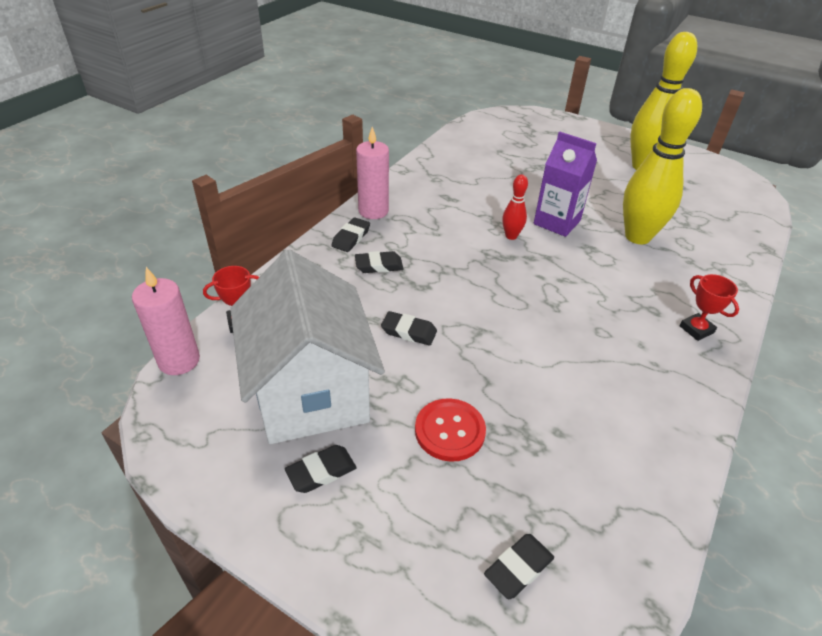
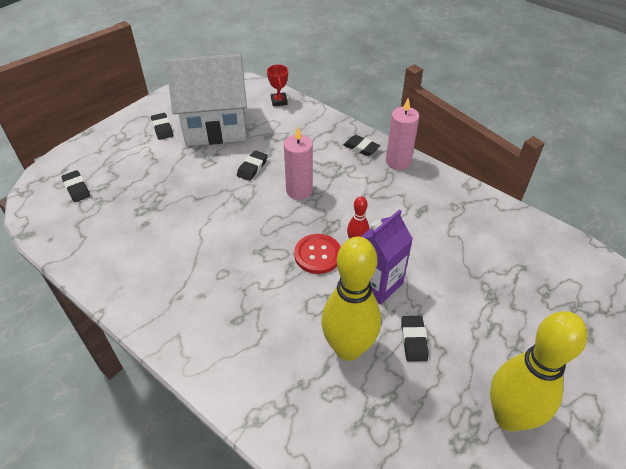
camera: 100 degrees right, 5 degrees up
pink candle [132,267,200,375] -> pink candle moved to [284,127,313,200]
black eraser [355,251,403,273] -> black eraser moved to [401,316,428,362]
red button [415,398,486,462] -> red button moved to [294,234,341,274]
red trophy [679,274,739,341] -> none

